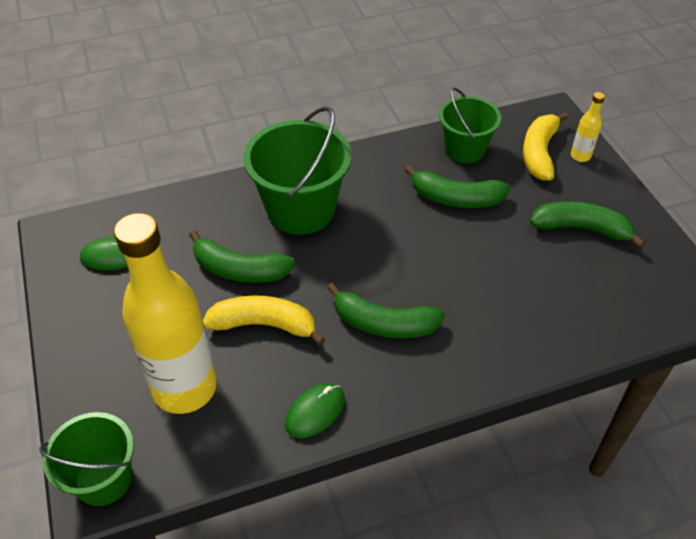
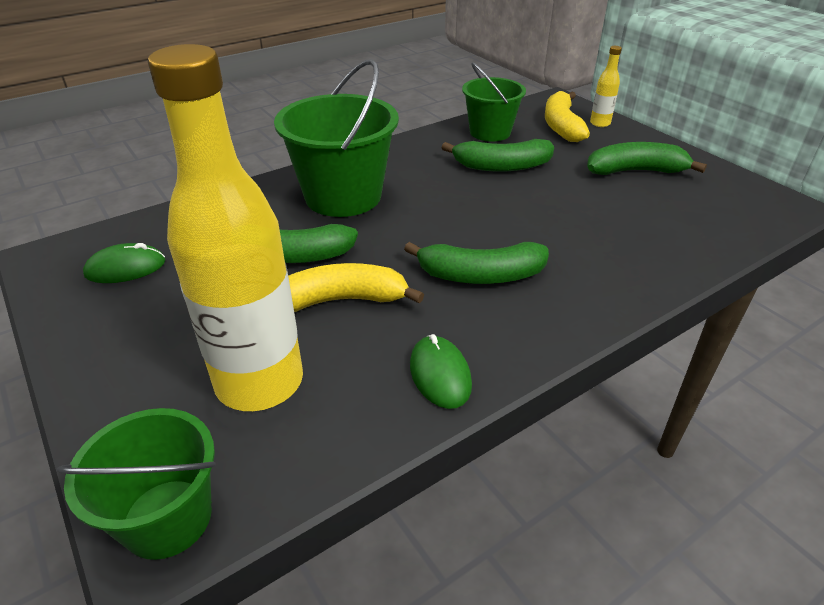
camera: 15 degrees left, 10 degrees down
green mouse [285,383,345,438] -> green mouse turned 45 degrees counterclockwise [410,334,472,409]

